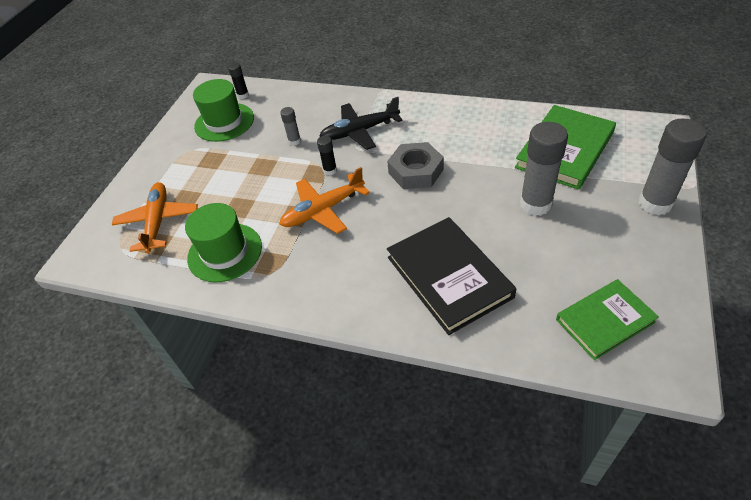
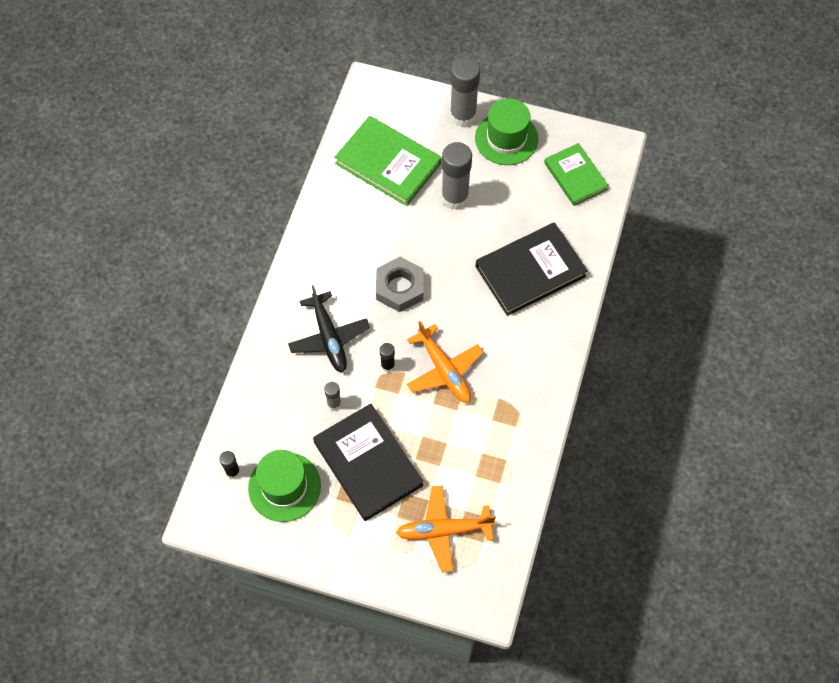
camera: 95 degrees left, 15 degrees up
green hat [185,203,262,283] -> green hat moved to [475,98,538,165]
none -> black book [313,403,423,521]

